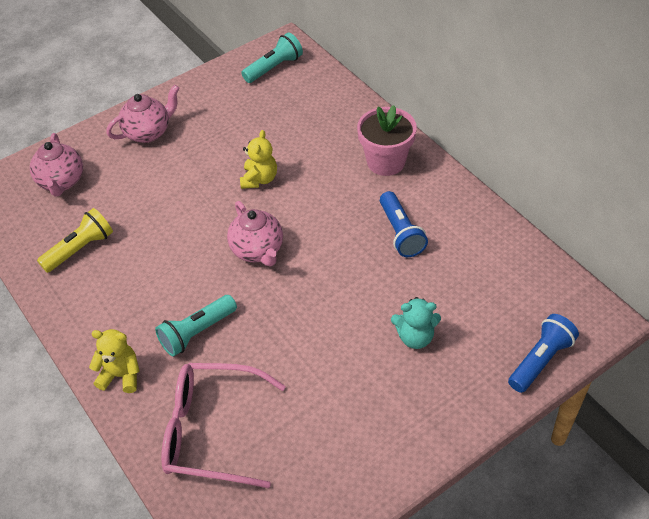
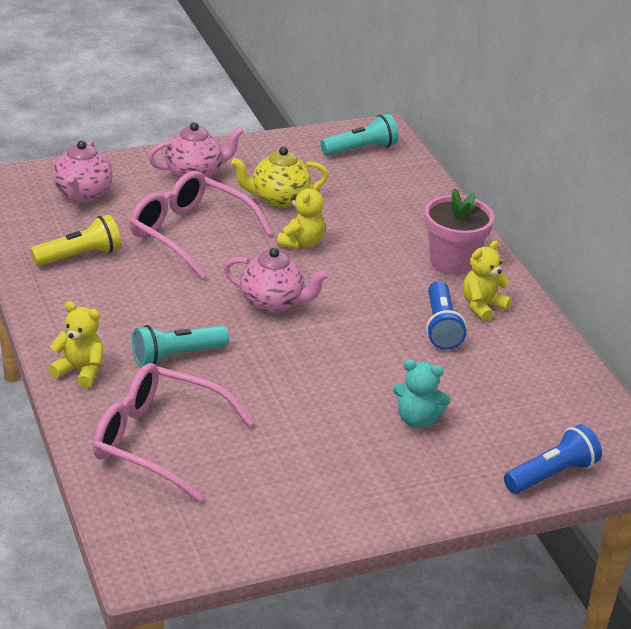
camera: 10 degrees right, 15 degrees down
pink teapot [227,201,283,266] -> pink teapot turned 60 degrees counterclockwise [223,248,329,314]
none -> pink glasses [130,171,273,279]
none -> yellow teapot [231,147,328,208]
none -> yellow teddy bear [463,240,512,322]

